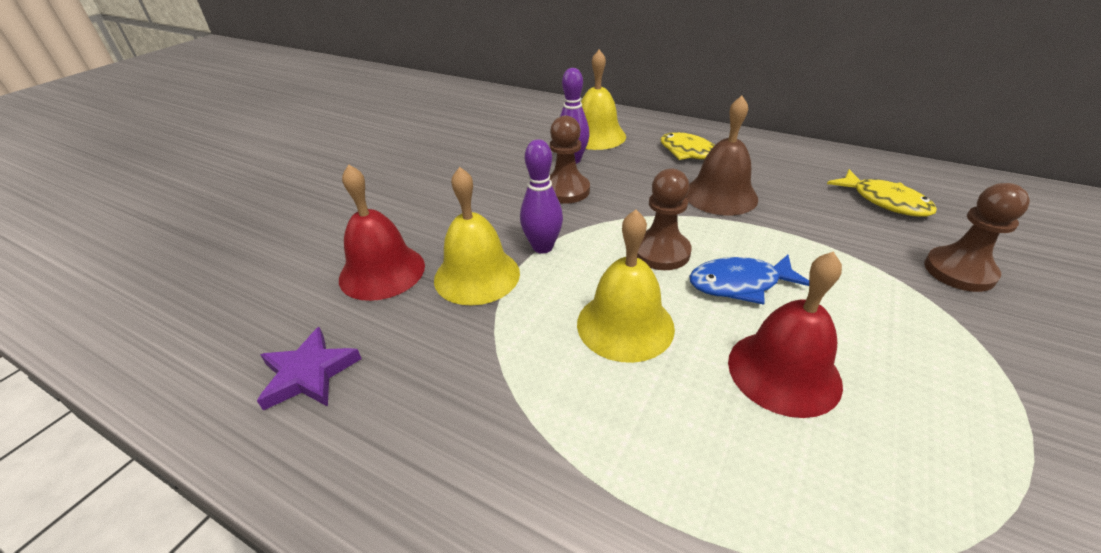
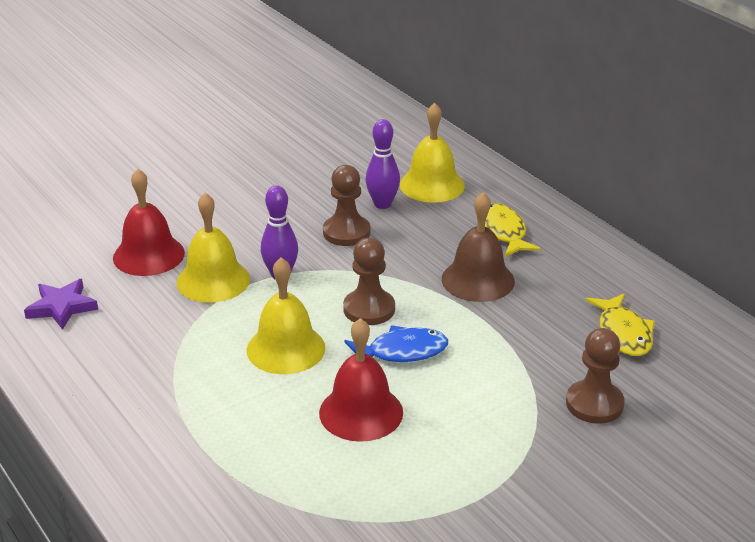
camera: 25 degrees right, 5 degrees down
blue fish [689,255,809,305] -> blue fish turned 150 degrees clockwise [345,325,448,362]

